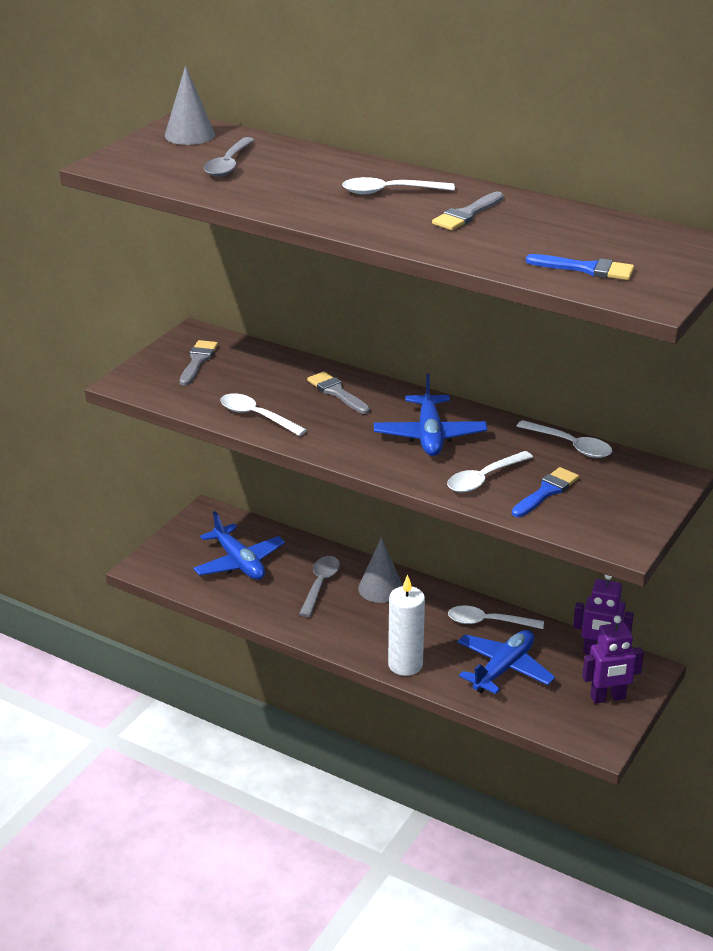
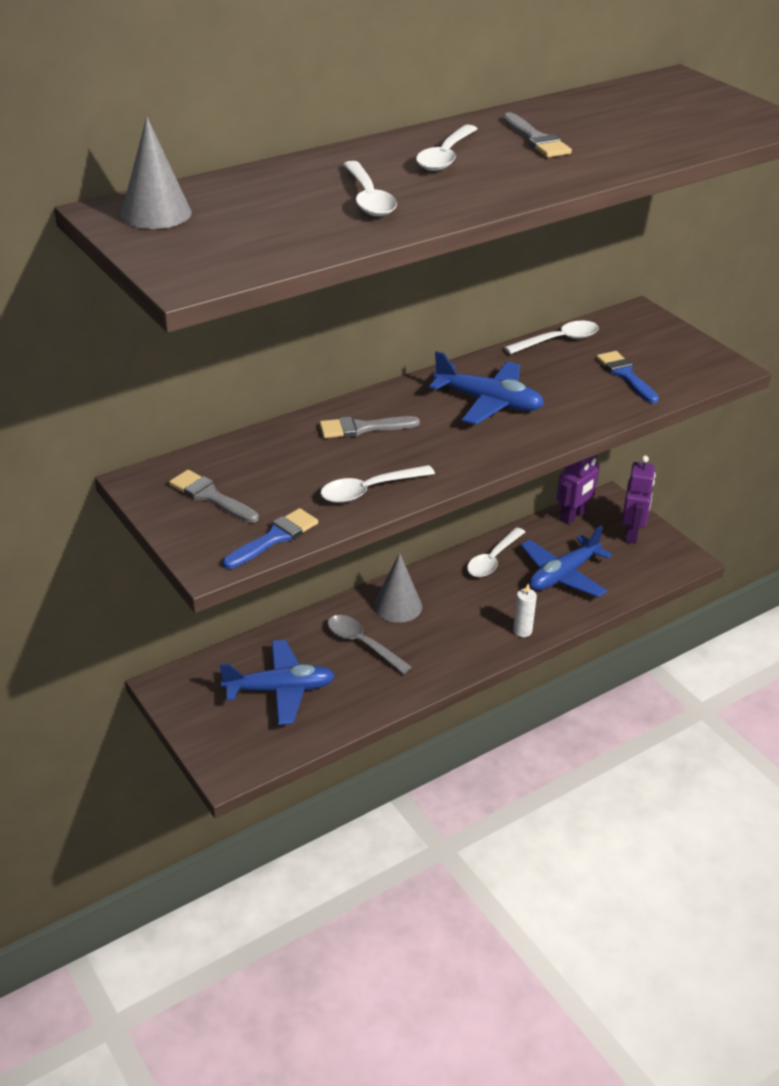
camera: 65 degrees left, 5 degrees up
grey spoon [204,137,255,177] -> none
white candle [388,575,425,676] -> white candle [513,584,537,637], size x0.54
white spoon [447,451,533,492] -> white spoon moved to [343,161,397,216]
blue plane [457,630,555,694] -> blue plane turned 105 degrees counterclockwise [521,526,612,597]
blue brush [526,254,634,280] -> blue brush moved to [223,508,318,569]

